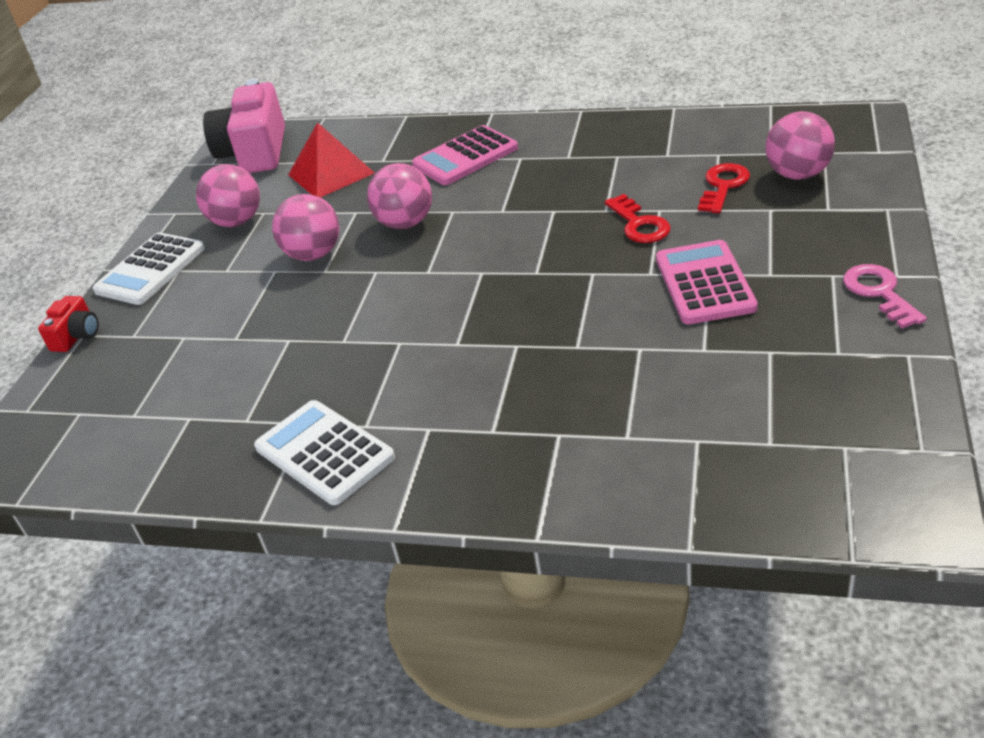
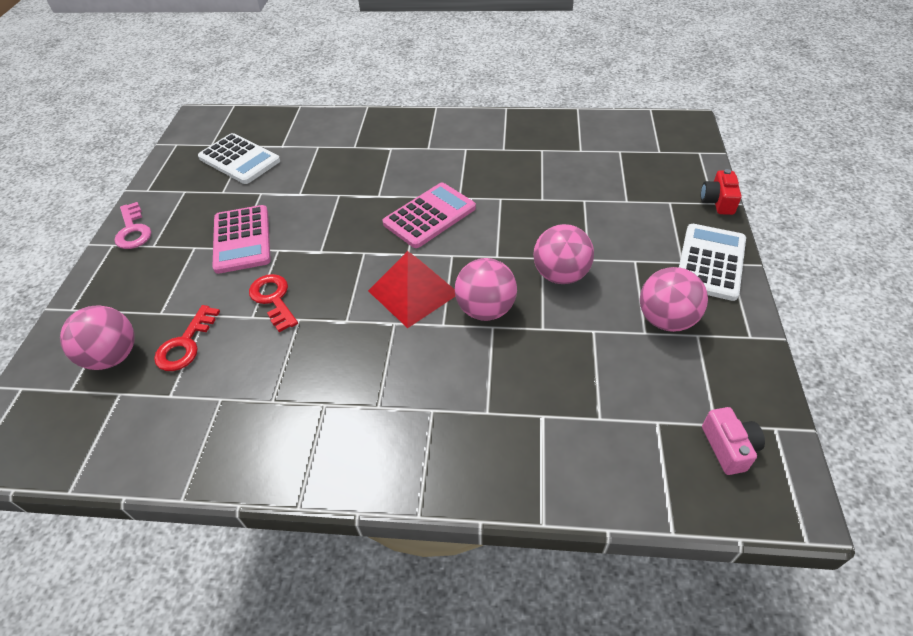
camera: 170 degrees right, 10 degrees up
pink camera [203,79,285,173] -> pink camera [702,407,765,475], size x0.48
white calculator [254,400,395,505] -> white calculator moved to [198,133,280,184]
red pyramid [288,122,375,198] -> red pyramid moved to [368,251,455,328]
pink calculator [412,125,518,185] -> pink calculator moved to [383,183,476,248]

